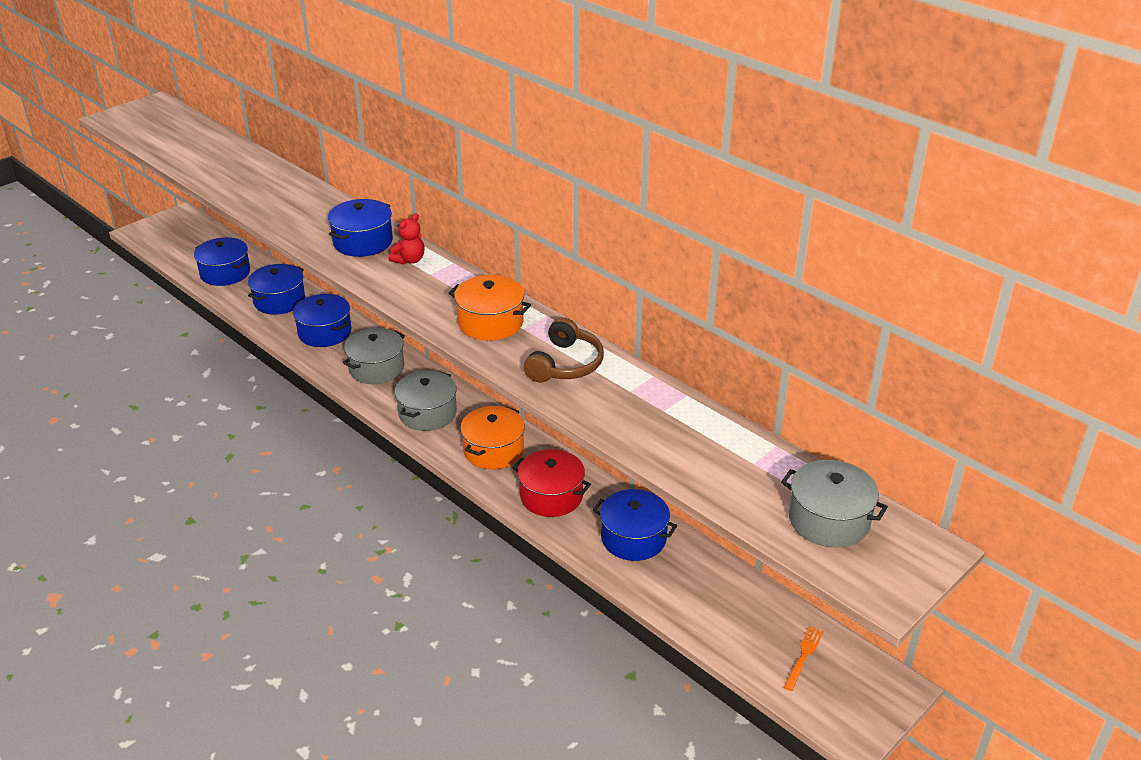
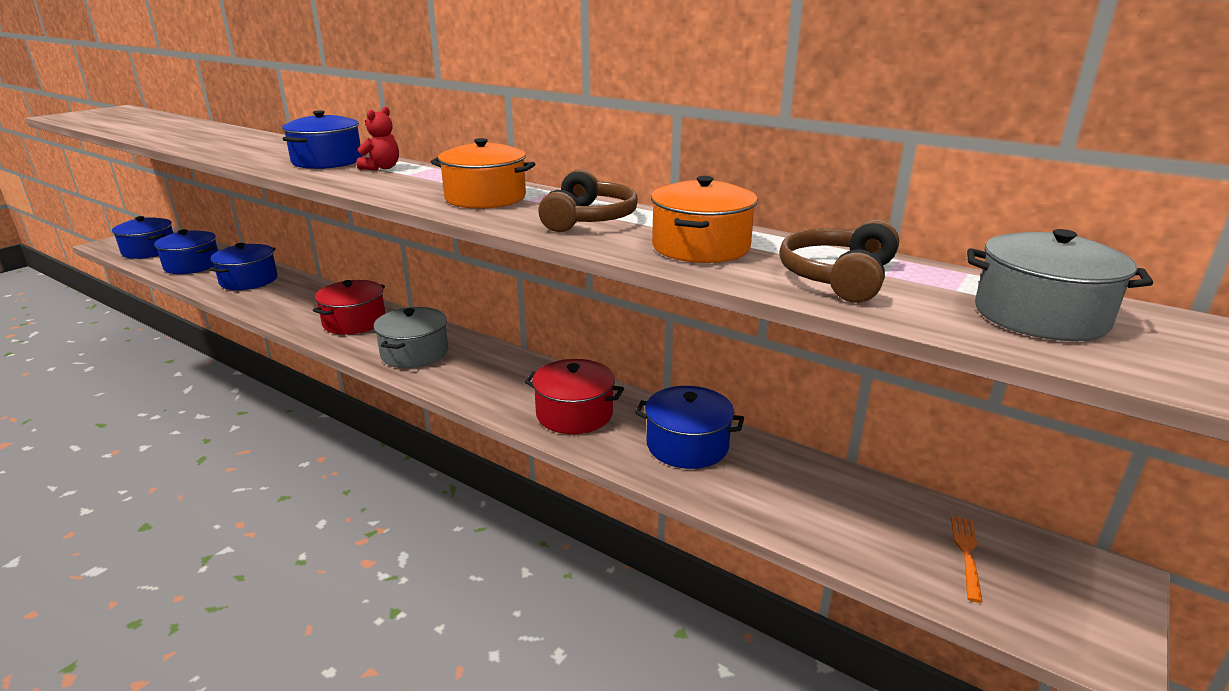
camera: 10 degrees left, 10 degrees down
blue pot [293,294,351,347] -> blue pot moved to [112,216,173,259]
grey pot [343,328,405,384] -> red pot [313,280,386,335]
orange pot [460,406,525,469] -> orange pot moved to [651,176,758,263]
none -> brown headphones [779,220,899,303]

